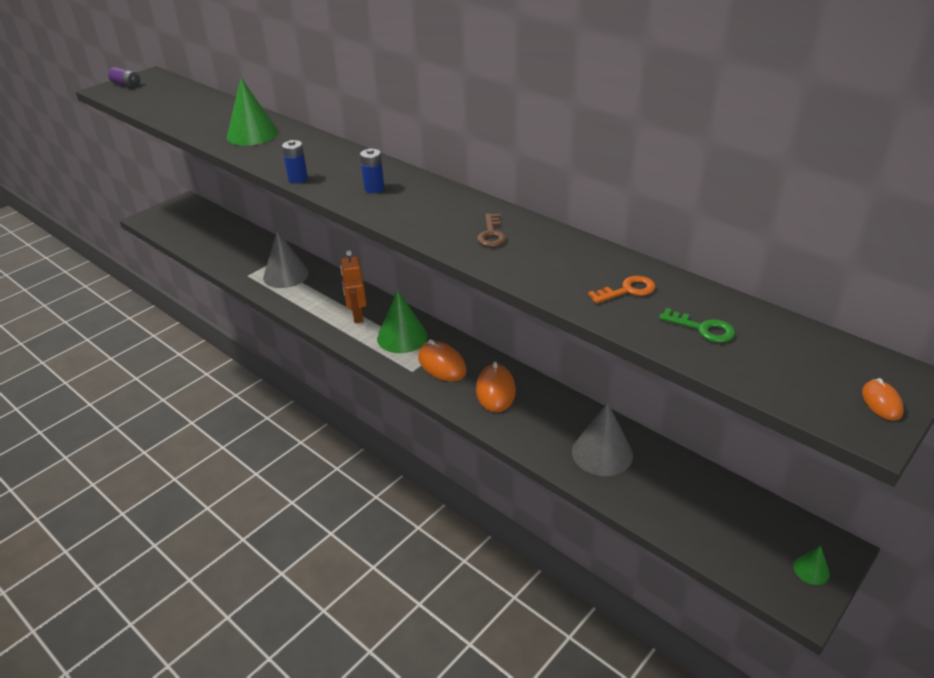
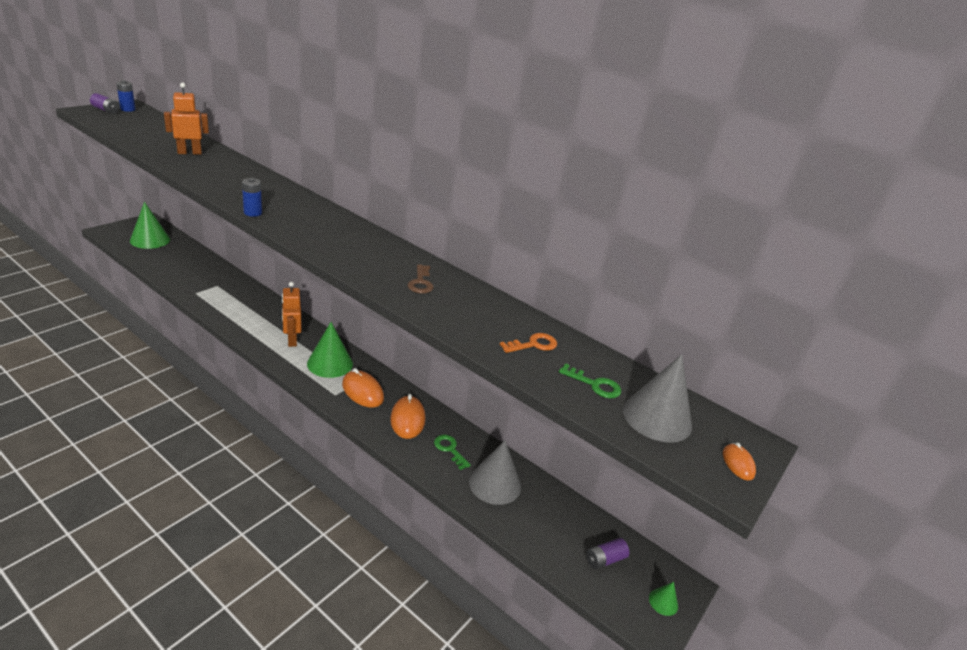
camera: 10 degrees left, 5 degrees down
green cone [227,78,279,146] -> green cone moved to [130,202,170,249]
grey cone [263,231,309,288] -> grey cone moved to [623,354,692,443]
blue battery [360,149,384,193] -> blue battery moved to [116,80,136,112]
none -> orange robot [164,82,209,155]
none -> green key [434,435,471,470]
none -> purple battery [586,538,629,569]

